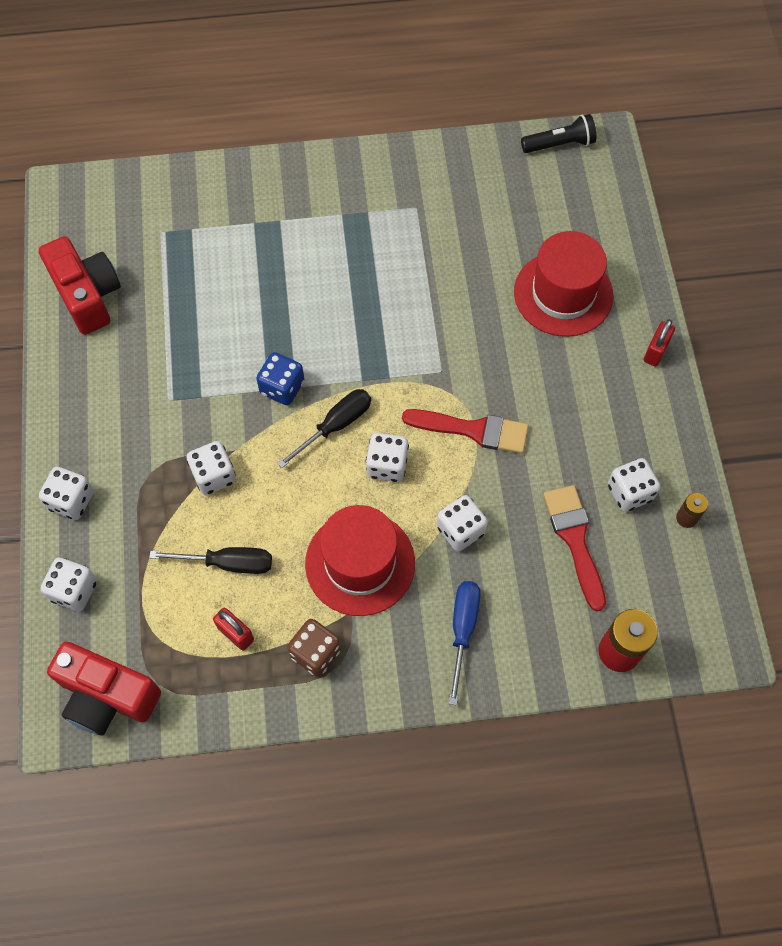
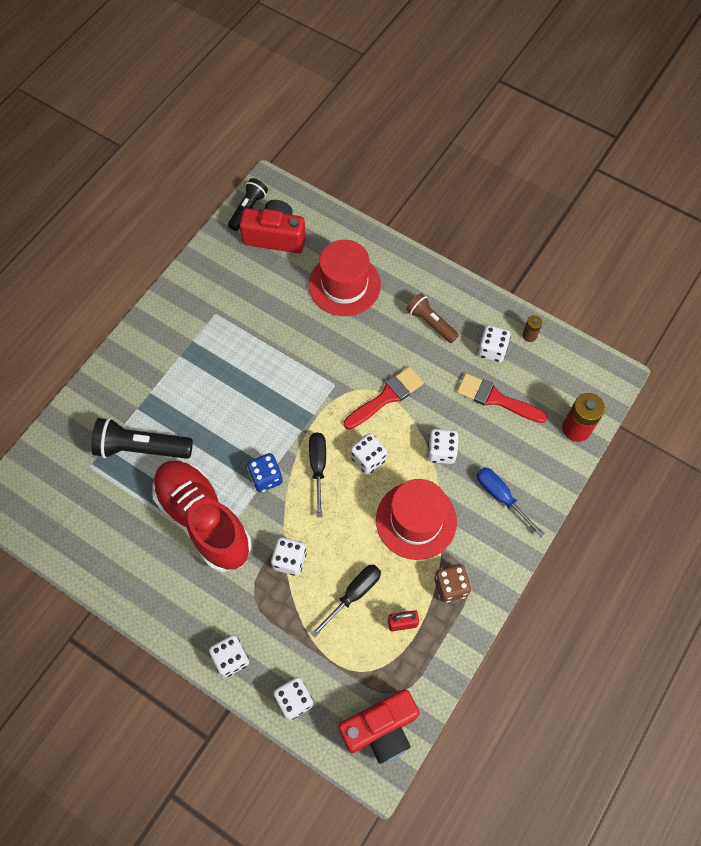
camera: 50 degrees left, 0 degrees up
red camera [39,236,121,335] -> red camera moved to [239,200,306,253]
red padlock [644,319,675,367] -> none
none -> black flashlight [91,418,193,459]
none -> red shoe [152,461,251,572]
none -> brown flashlight [406,293,459,343]

